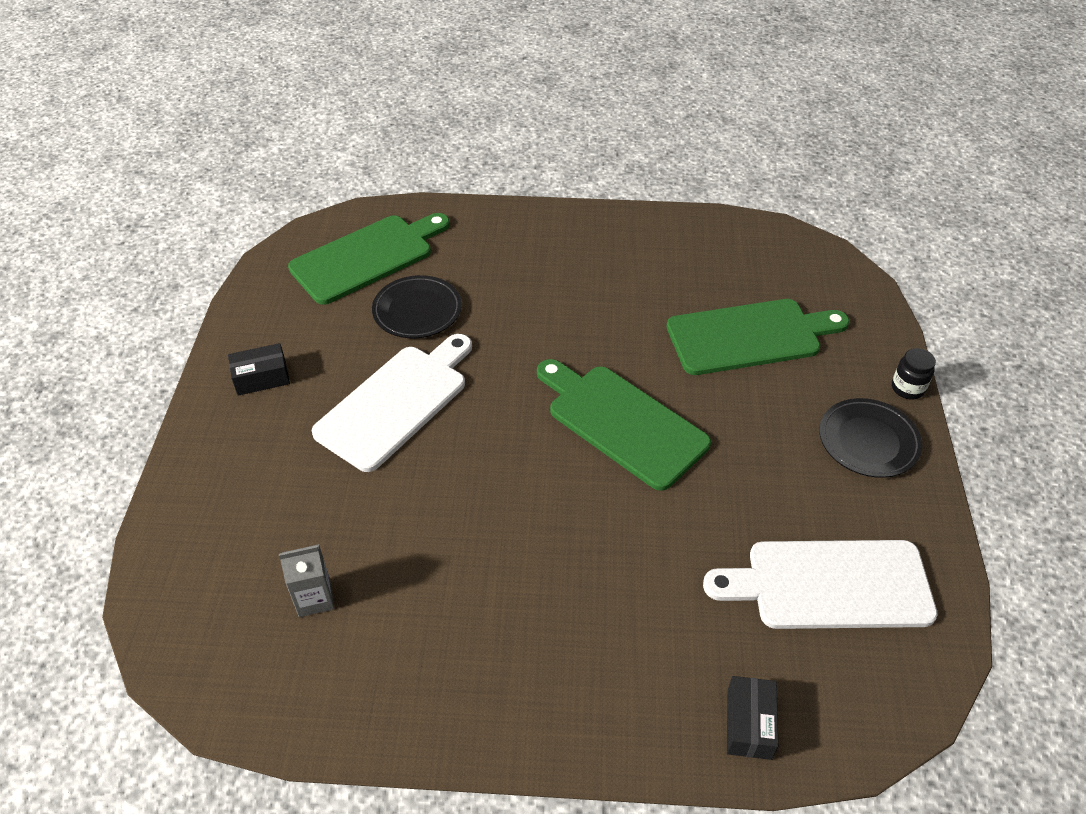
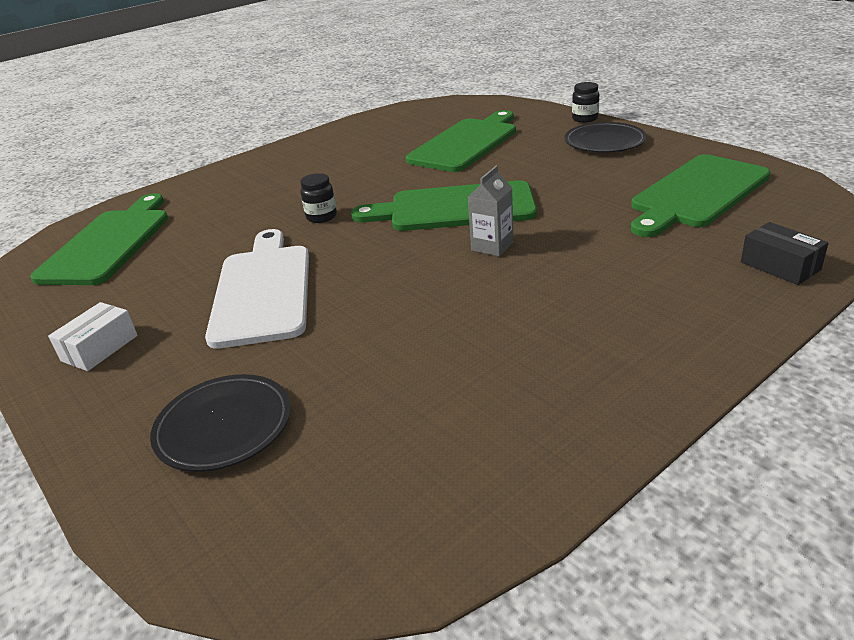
camera: 40 degrees left, 15 degrees down
black box [228,343,290,396] -> white box [48,302,138,371]
grey carton [279,544,334,617] -> grey carton moved to [468,166,514,256]
black plate [372,275,462,338] -> black plate moved to [150,374,291,472]
white cutting board [703,540,938,629] -> green cutting board [631,154,771,237]
none -> black jar [300,173,337,223]

